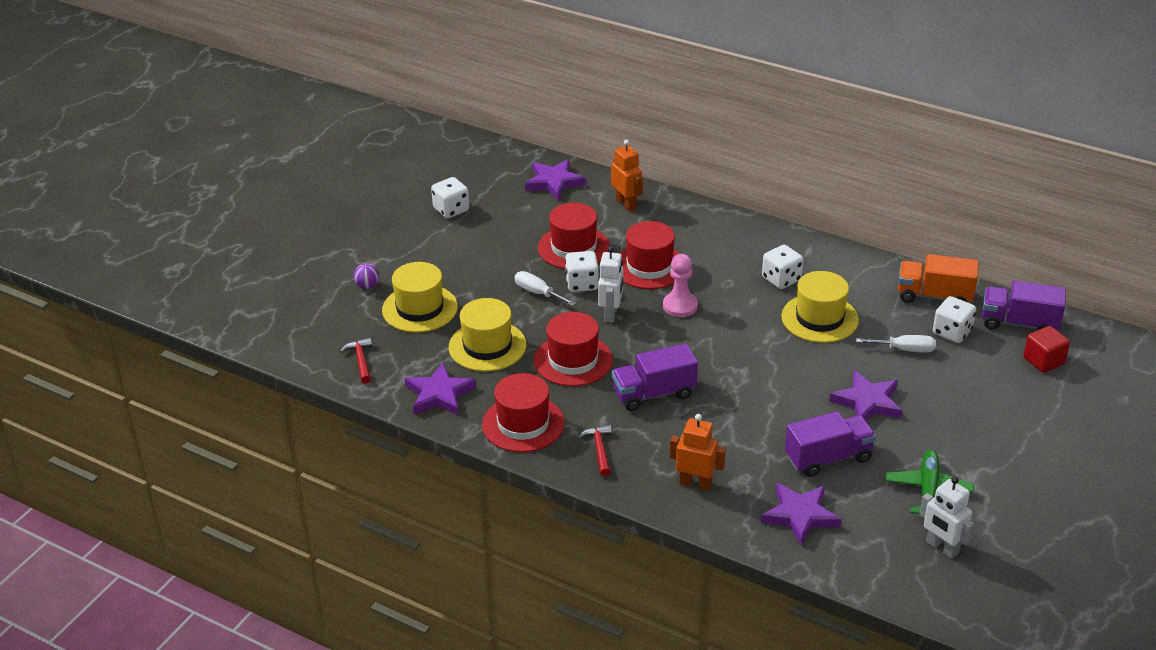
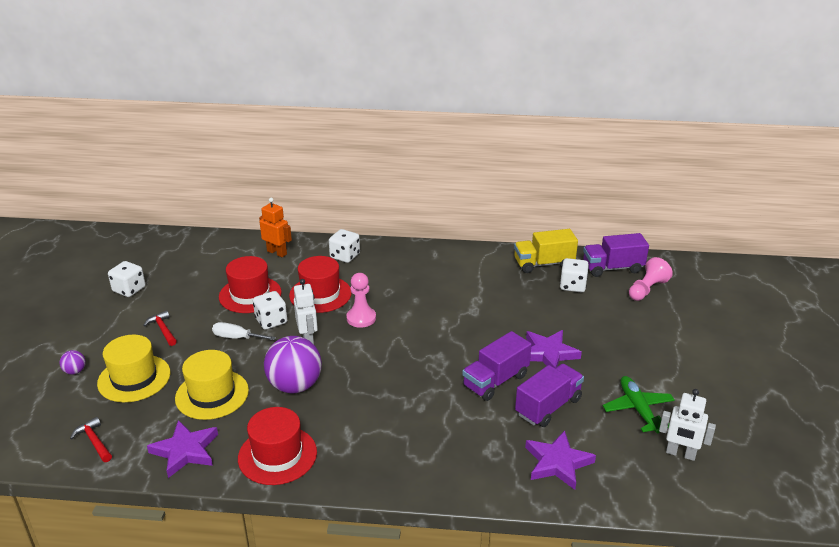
camera: 25 degrees left, 5 degrees down
purple star [525,159,586,200] -> none
red hat [534,312,613,386] -> purple ball [264,336,322,393]
red hammer [578,424,612,477] -> red hammer moved to [143,310,177,346]
purple truck [612,344,698,411] -> purple truck moved to [462,331,532,401]
orange robot [670,414,726,491] -> none
white dice [762,245,803,289] -> white dice moved to [329,229,360,263]
yellow hat [781,271,859,343] -> none
white screwdriver [856,335,936,352] -> none
orange truck [898,254,979,303] -> yellow truck [514,229,578,273]
red cube [1023,326,1070,373] -> pink pawn [629,257,673,301]

